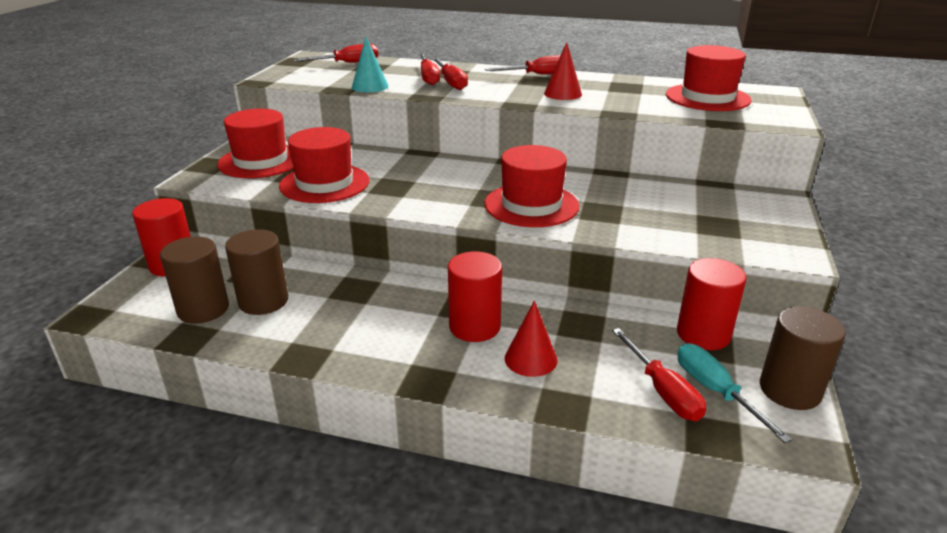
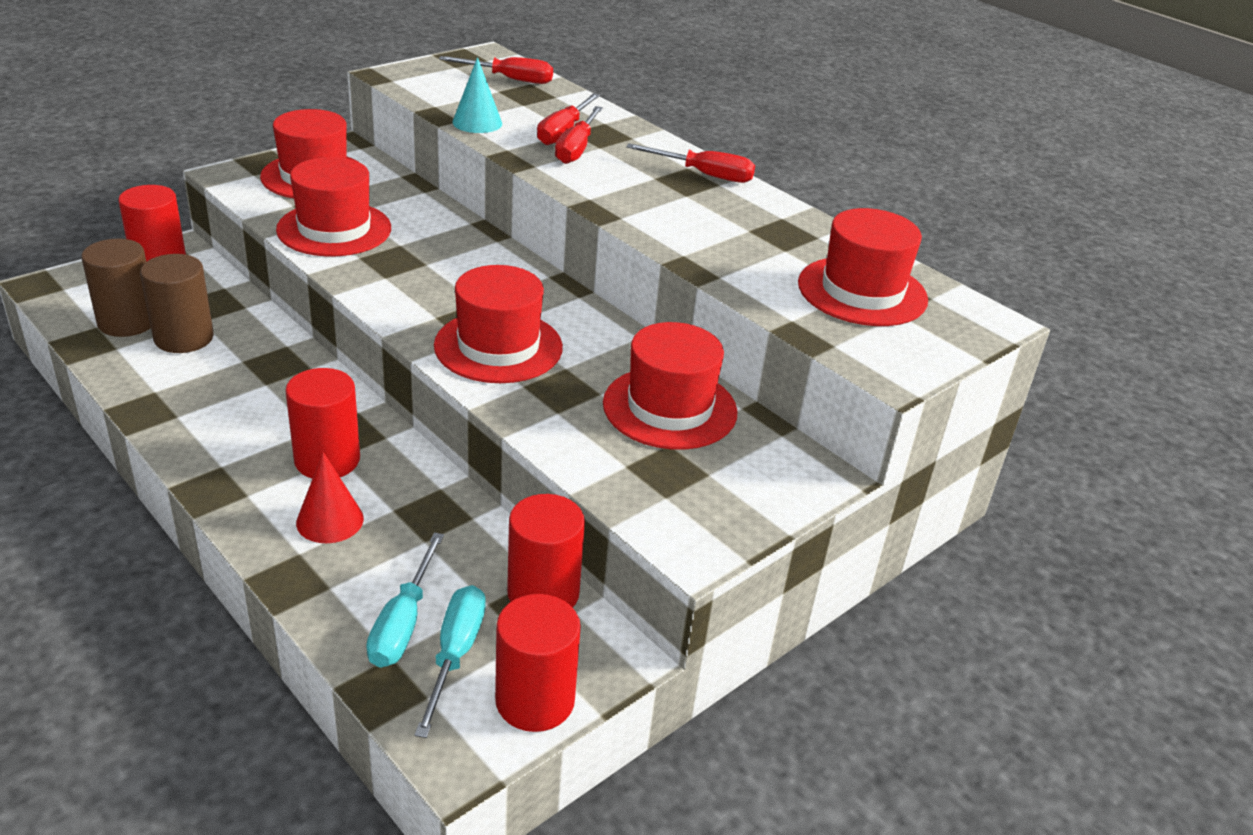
camera: 30 degrees right, 5 degrees up
red cone [544,42,582,100] -> none
red screwdriver [612,328,706,421] -> turquoise screwdriver [366,532,444,668]
brown cylinder [760,307,846,410] -> red cylinder [495,594,581,732]
none -> red hat [603,322,737,450]

